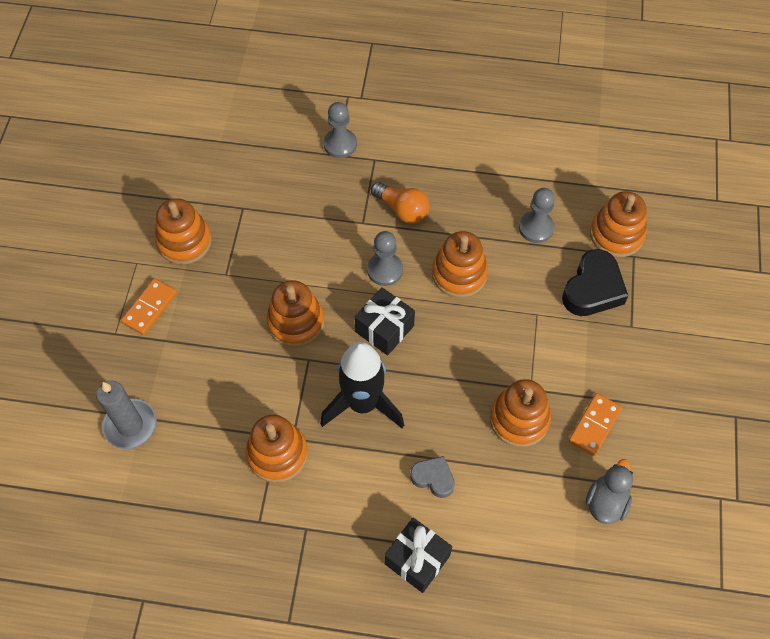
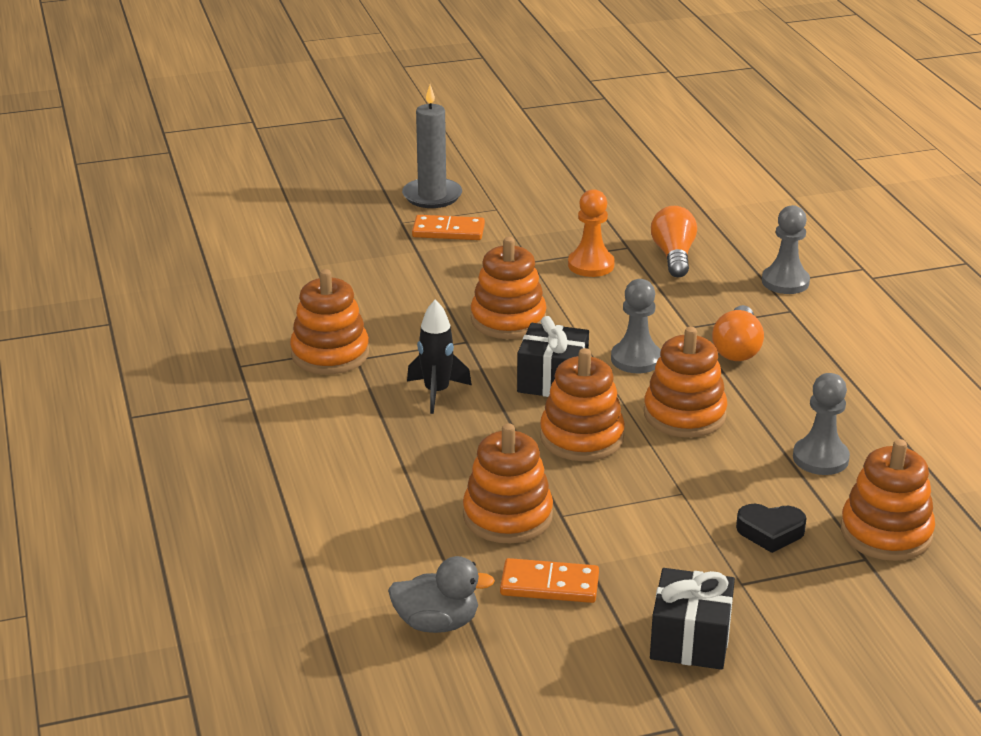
camera: 65 degrees right, 30 degrees down
grey candle [96,381,157,449] -> grey candle moved to [402,85,462,208]
orange stacking toy [155,198,212,265] -> orange stacking toy moved to [540,348,625,461]
black rocket [320,342,404,428] -> black rocket [407,300,472,414], size x0.58
black gift [384,518,452,593] -> black gift moved to [650,568,735,670]
grey heart [410,456,455,498] -> none
black heart [562,249,628,316] -> black heart [736,504,807,553], size x0.59
none -> orange pawn [568,189,615,277]
none -> orange light bulb [651,206,697,277]

